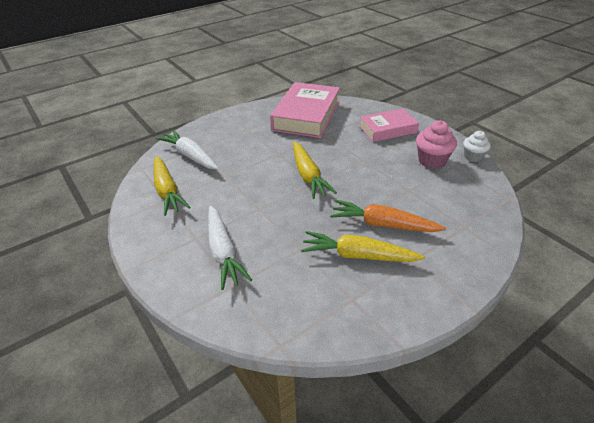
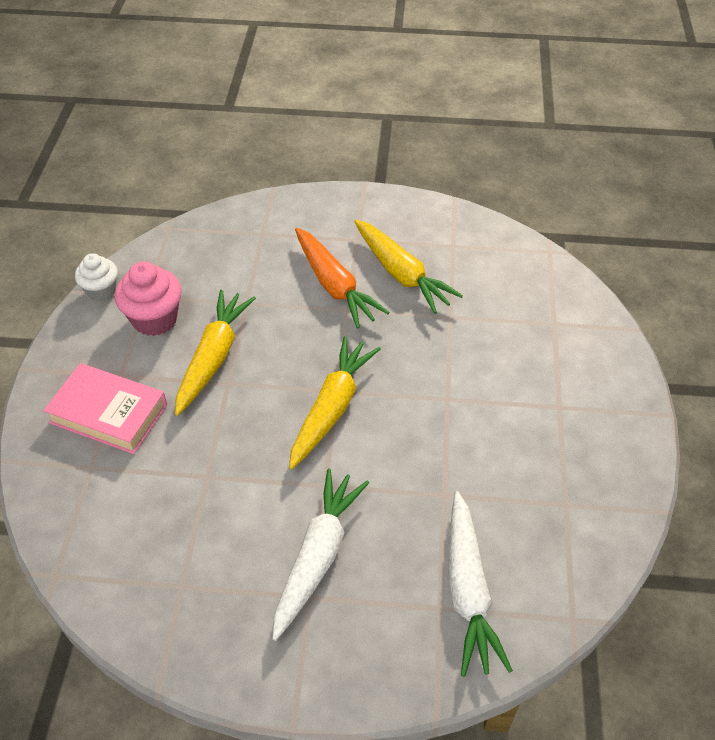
camera: 140 degrees left, 10 degrees up
yellow carrot [154,156,190,216] -> yellow carrot moved to [175,290,256,416]
white carrot [208,206,252,290] -> white carrot moved to [272,468,369,641]
pink book [270,82,340,138] -> none

